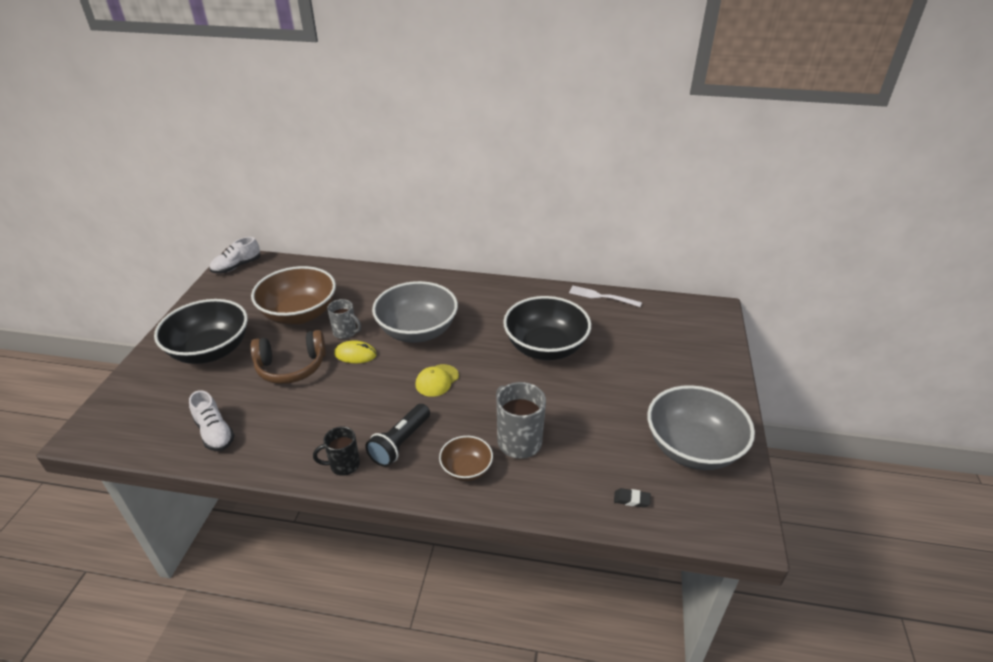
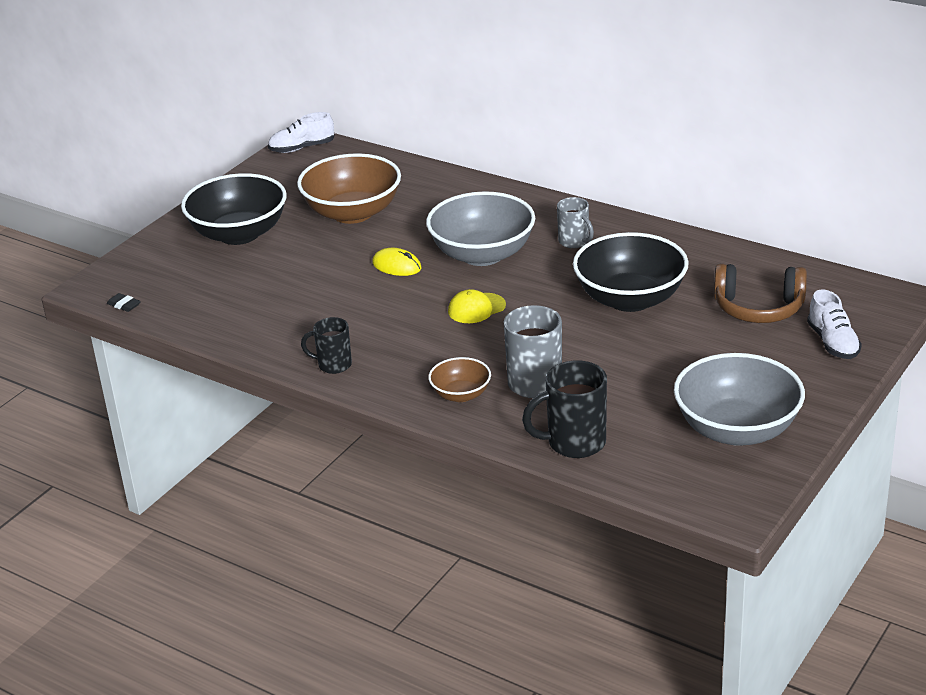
camera: 25 degrees right, 5 degrees down
white shoe [189,390,235,451] -> white shoe moved to [807,289,862,359]
brown headphones [250,330,326,384] -> brown headphones moved to [714,264,807,323]
grey mug [327,299,361,339] -> grey mug moved to [557,197,594,248]
black flashlight [365,404,430,467] -> none
white fork [569,286,642,307] -> none
black eraser [614,488,651,508] -> black eraser moved to [107,293,141,312]
none -> black mug [522,361,607,458]

